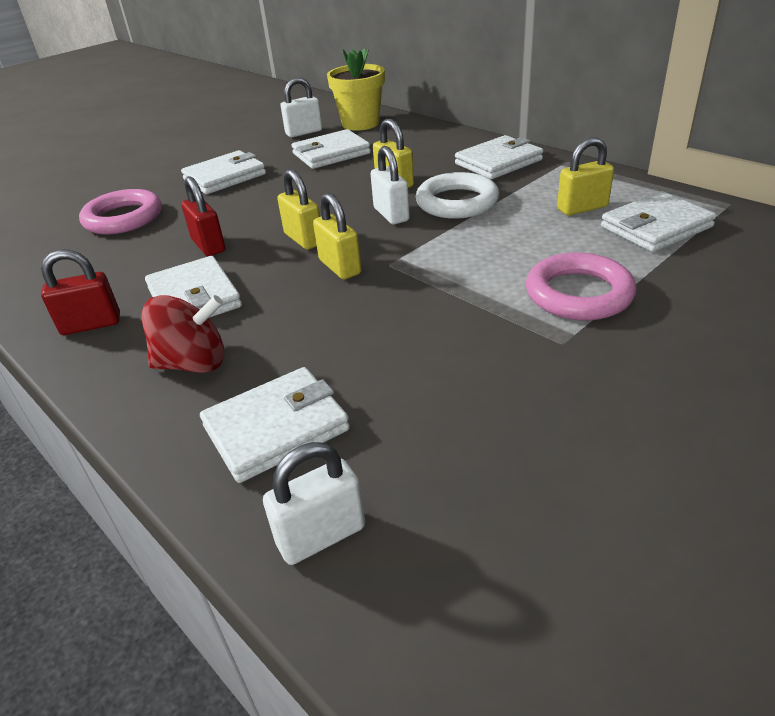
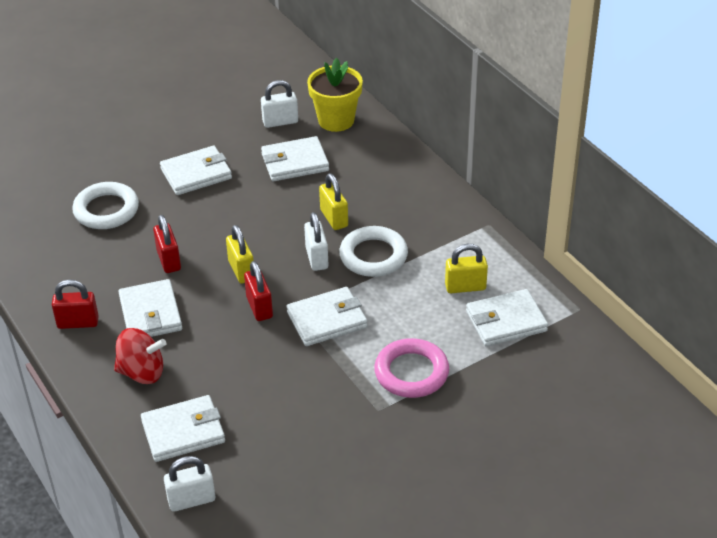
camera: 10 degrees right, 5 degrees up
pink ring [79,189,162,234] -> white ring [72,182,139,229]
yellow padlock [313,193,362,280] -> red padlock [244,261,273,321]
white wallet [455,135,543,179] -> white wallet moved to [287,287,367,346]

